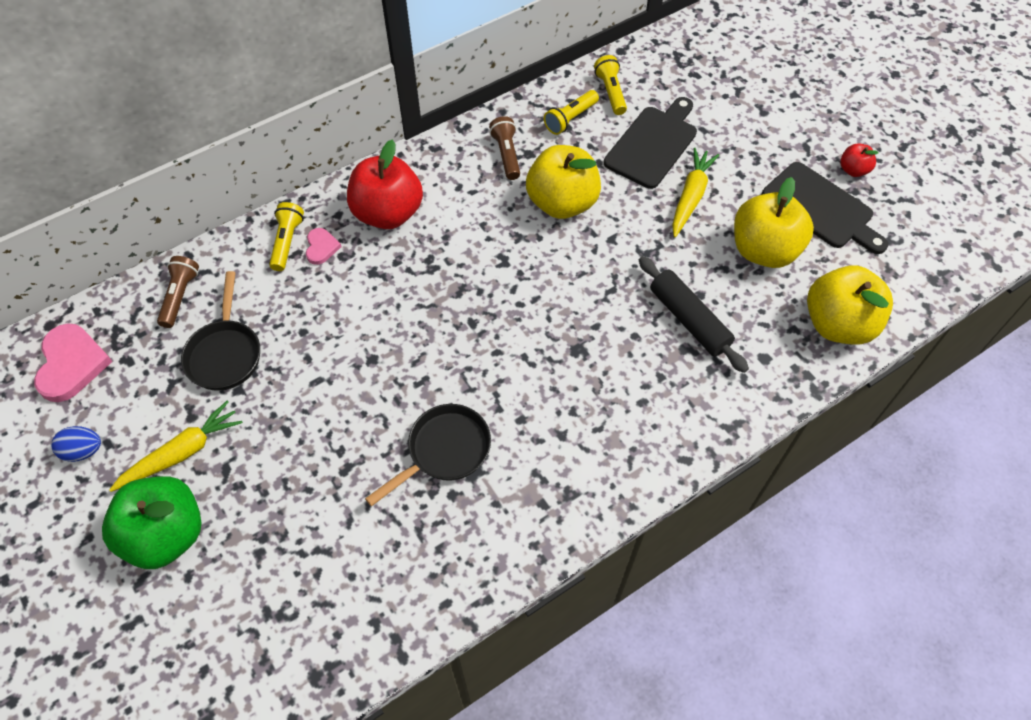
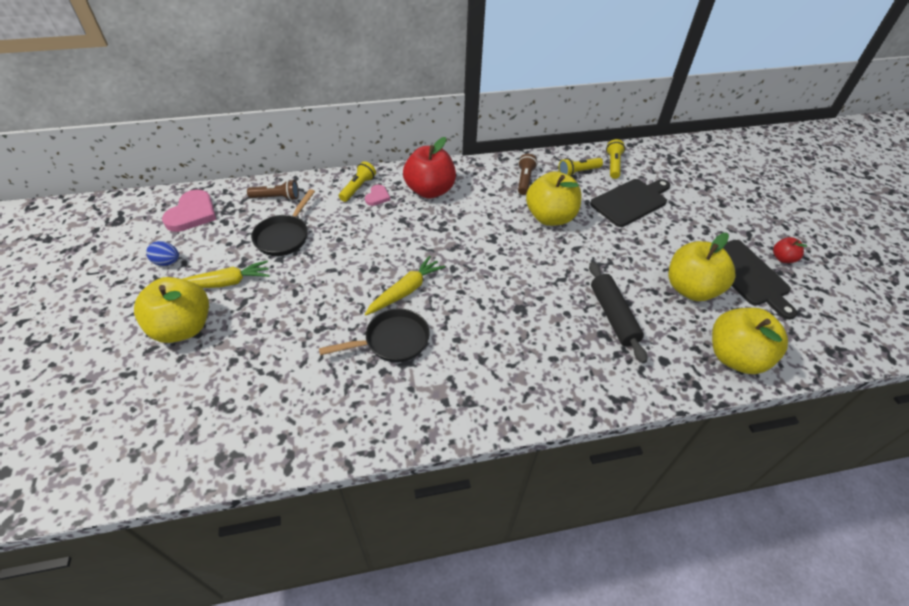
camera: 20 degrees right, 10 degrees down
green apple [102,476,202,569] -> yellow apple [134,277,209,343]
brown flashlight [157,256,199,328] -> brown flashlight turned 60 degrees clockwise [247,180,299,201]
yellow carrot [672,147,719,237] -> yellow carrot moved to [365,256,445,316]

